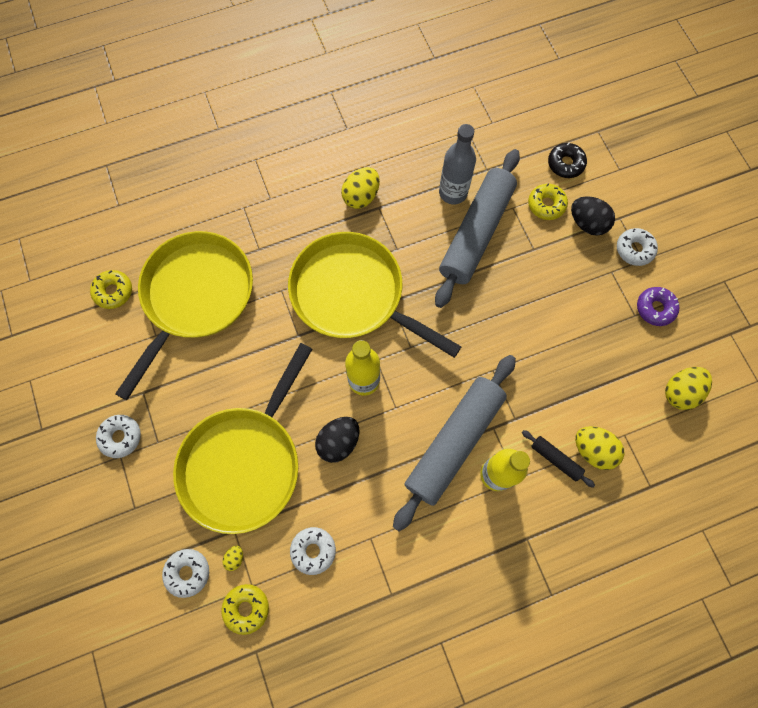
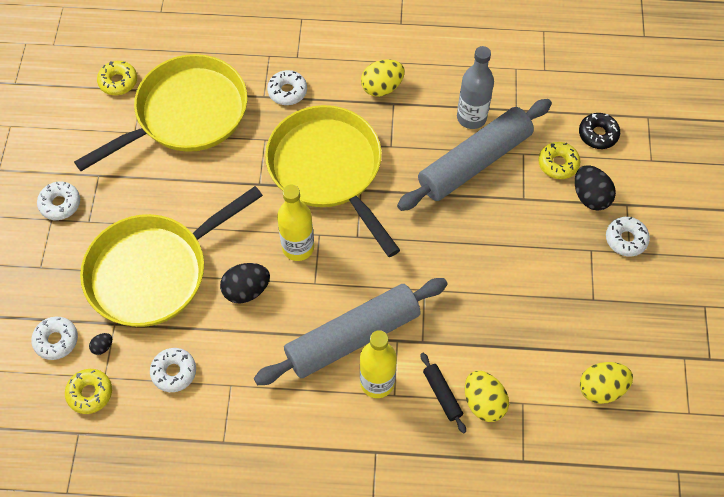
camera: 25 degrees right, 10 degrees down
yellow egg [223,545,243,571] -> black egg [89,333,112,355]
purple donut [637,287,680,326] -> none
none -> white donut [267,70,307,105]

